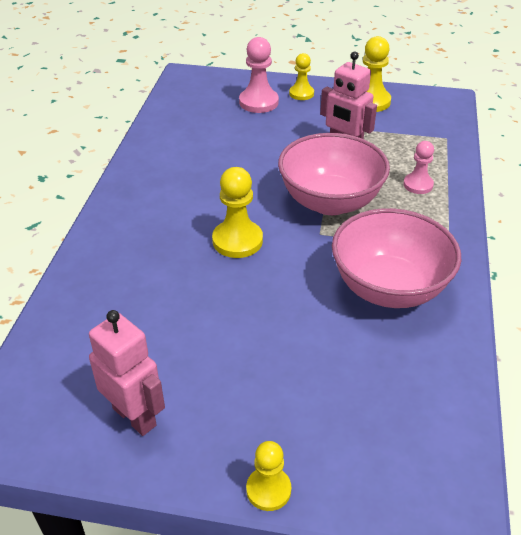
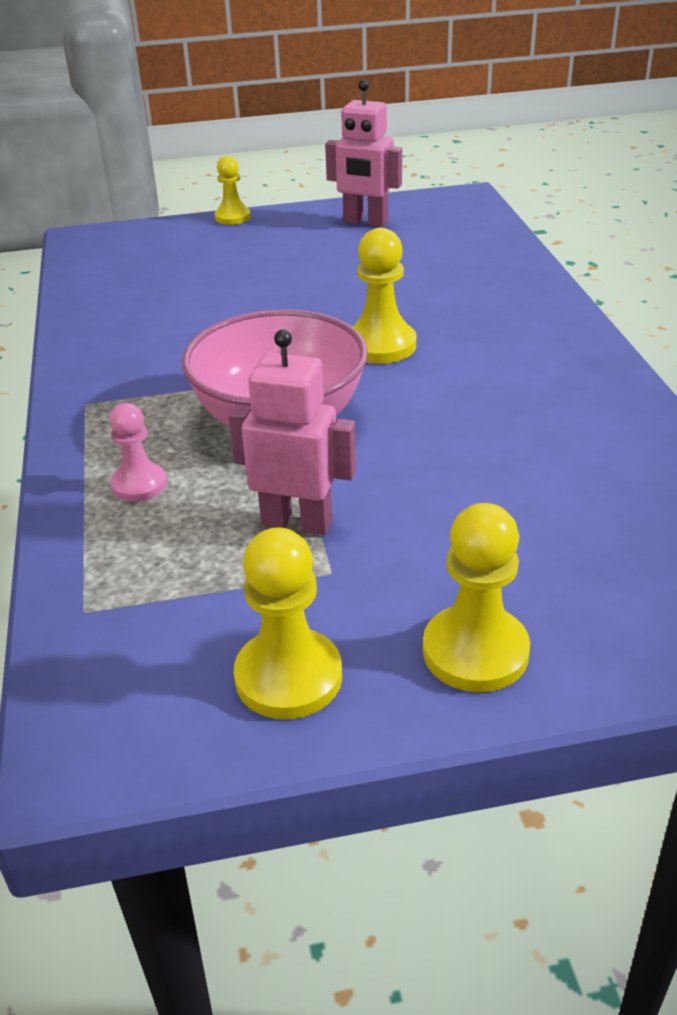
camera: 160 degrees right, 5 degrees down
pink pawn [239,37,279,113] -> none
yellow pawn [289,53,314,100] -> yellow pawn [423,503,530,692], size x1.56
pink bowl [332,208,461,308] -> none

